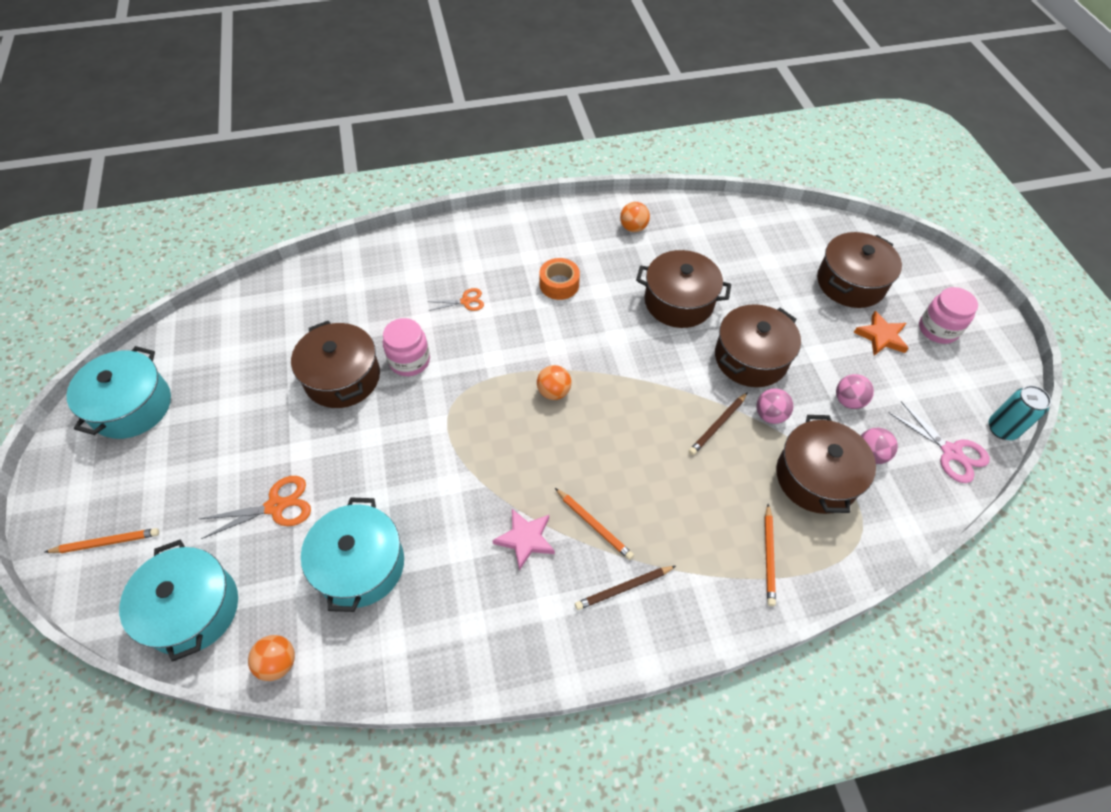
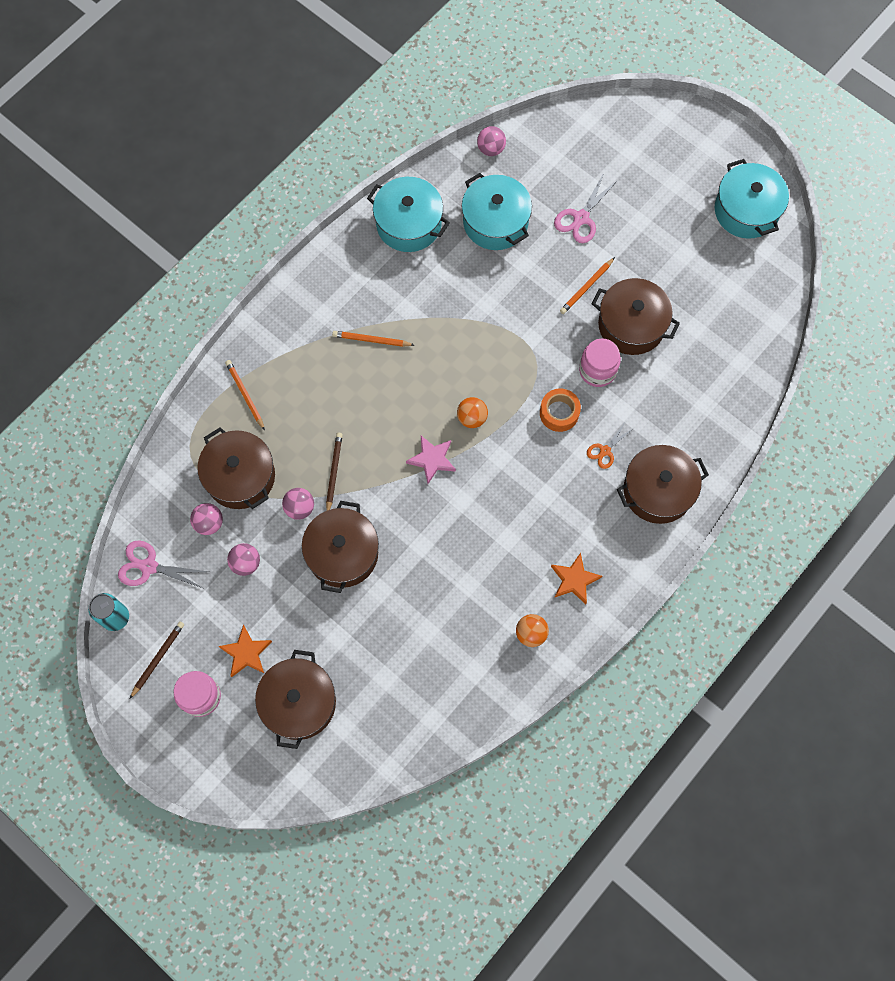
camera: 145 degrees right, 15 degrees up
orange pencil [45,528,159,553] -> orange pencil moved to [560,257,615,314]
turquoise pot [119,539,238,662] -> turquoise pot moved to [367,177,450,252]
orange scissors [199,476,311,539] -> pink scissors [554,173,618,243]
orange ball [248,635,295,681] -> pink ball [477,126,506,156]
pink star [492,509,555,571] -> pink star moved to [406,436,456,484]
orange tape [539,258,580,300] -> orange tape moved to [540,389,581,432]
brown pencil [575,566,676,610] -> brown pencil moved to [130,621,185,699]
brown pot [636,250,731,328] -> brown pot moved to [617,445,709,524]
none -> orange star [551,553,602,604]

